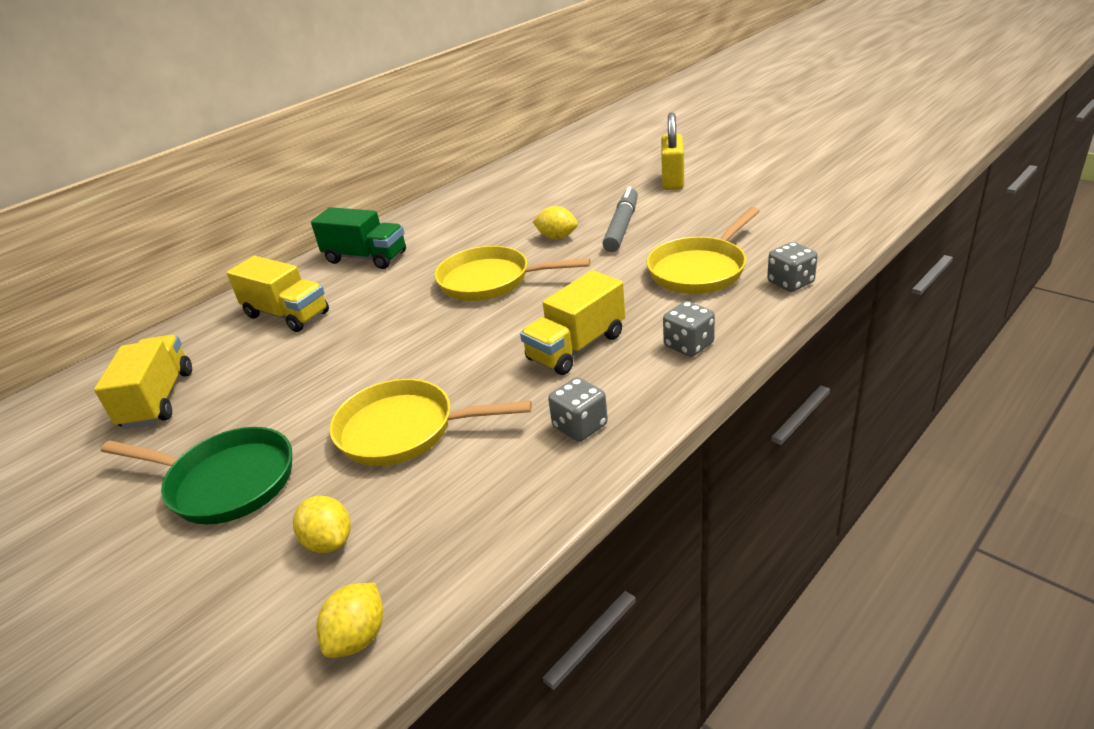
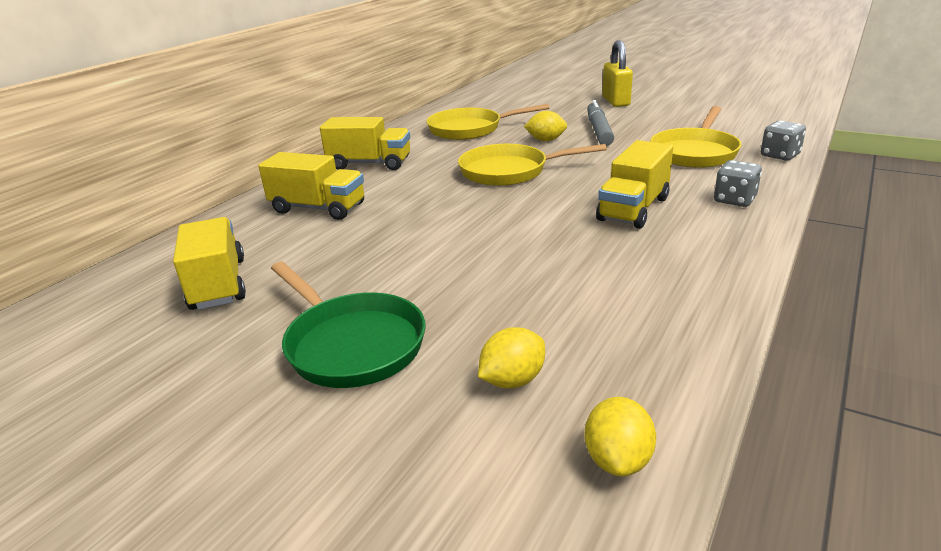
camera: 15 degrees left, 5 degrees down
green pan [101,427,292,524] -> green pan turned 45 degrees clockwise [271,262,426,388]
yellow lemon [293,496,351,553] -> yellow lemon turned 75 degrees counterclockwise [478,327,545,389]
green truck [311,207,406,269] -> yellow truck [320,117,410,170]
yellow pan [329,379,532,466] -> yellow pan moved to [427,104,549,140]
grey dice [548,377,608,442] -> none

